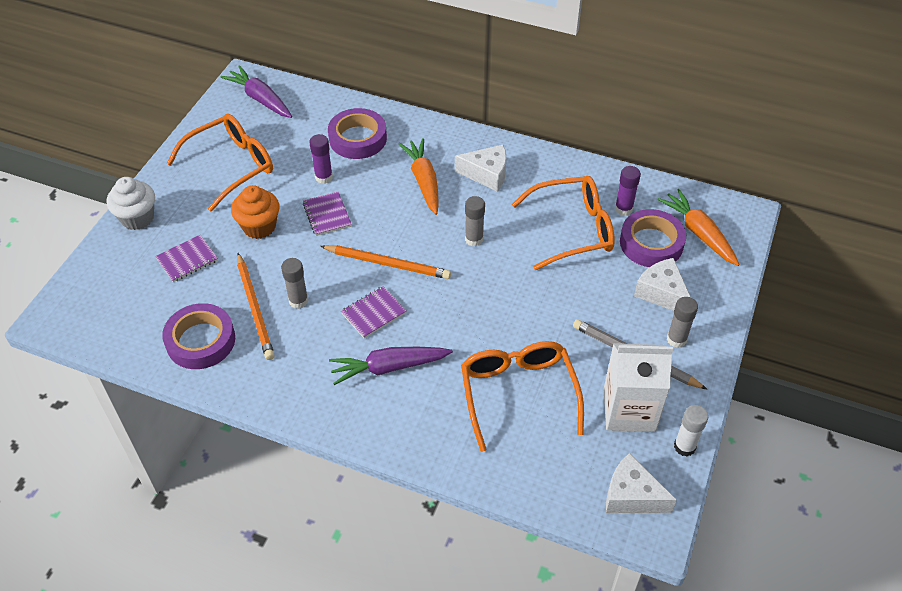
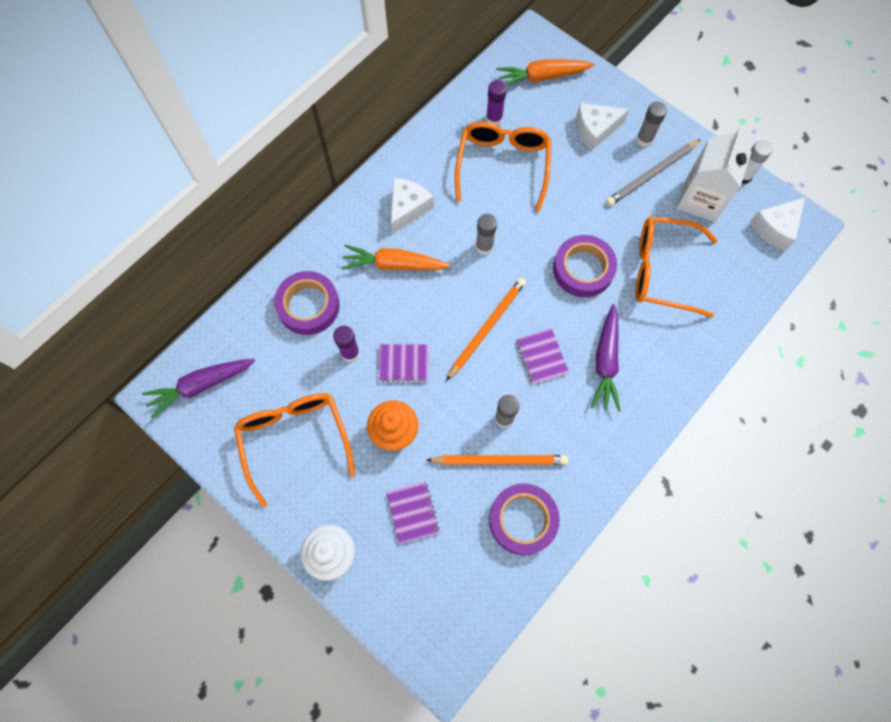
camera: 70 degrees left, 20 degrees up
purple tape [620,209,686,267] -> purple tape moved to [553,235,617,297]

